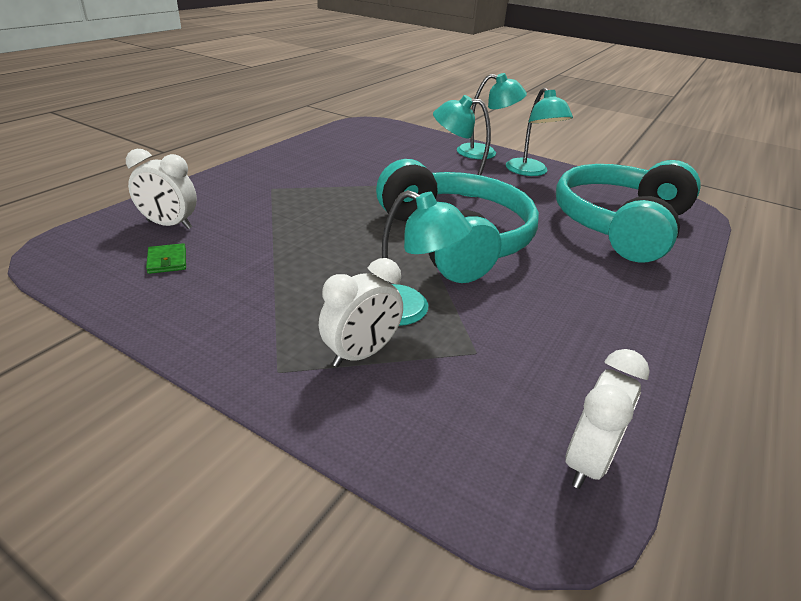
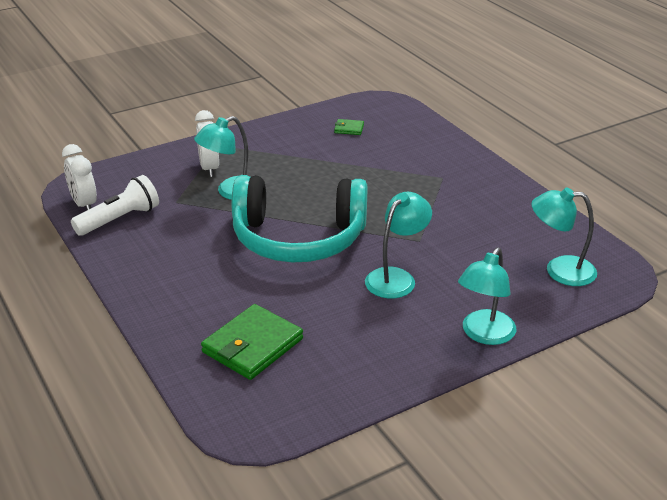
camera: 120 degrees right, 0 degrees up
white clock [126,149,197,229] -> none
turquoise lamp [506,87,573,176] -> turquoise lamp moved to [532,188,597,286]
turquoise headphones [556,160,701,262] -> green wallet [201,304,303,380]
none -> white flashlight [71,175,159,236]

